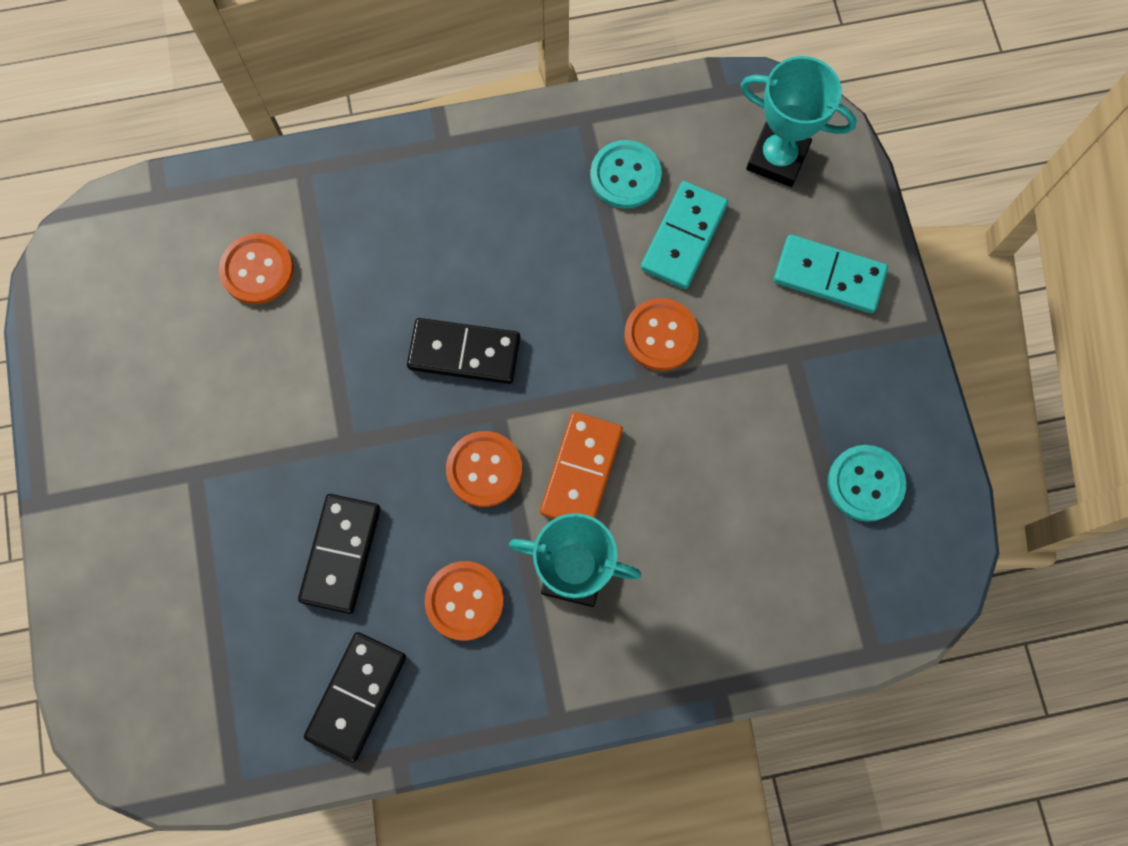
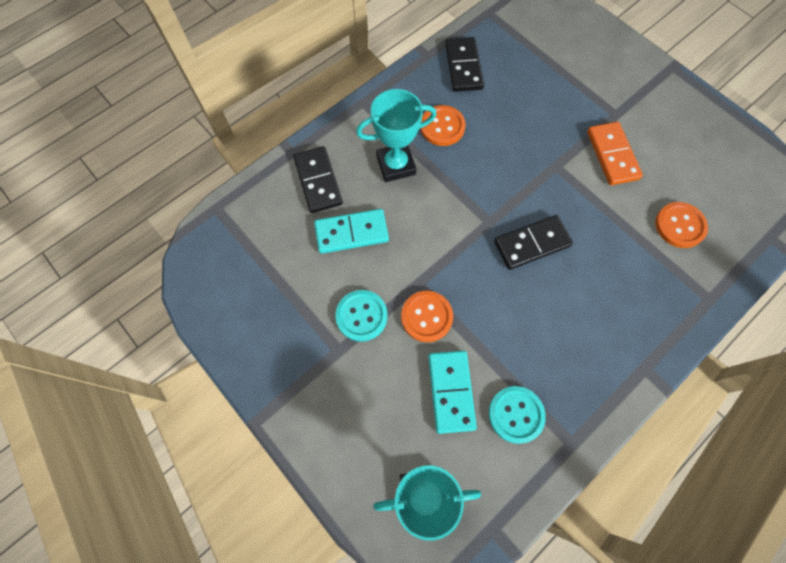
camera: 150 degrees right, 5 degrees down
black domino [298,494,381,614] -> black domino moved to [293,146,343,213]
orange button [446,431,522,507] -> none
orange domino [540,412,623,519] -> orange domino moved to [587,122,643,185]
turquoise domino [774,234,888,313] -> turquoise domino moved to [314,209,389,254]
turquoise button [828,445,906,522] -> turquoise button moved to [335,290,388,342]

